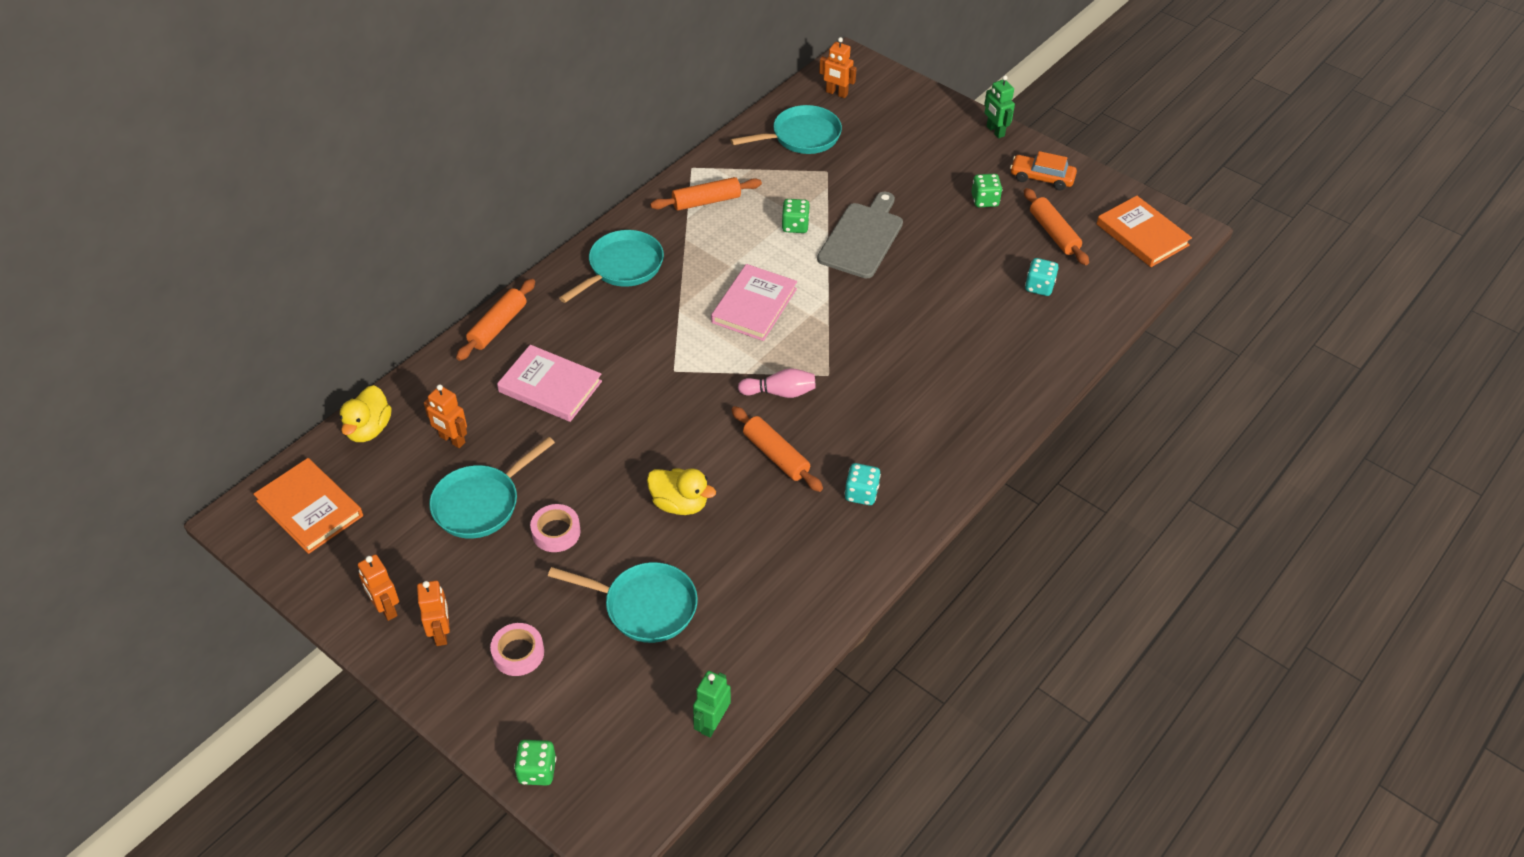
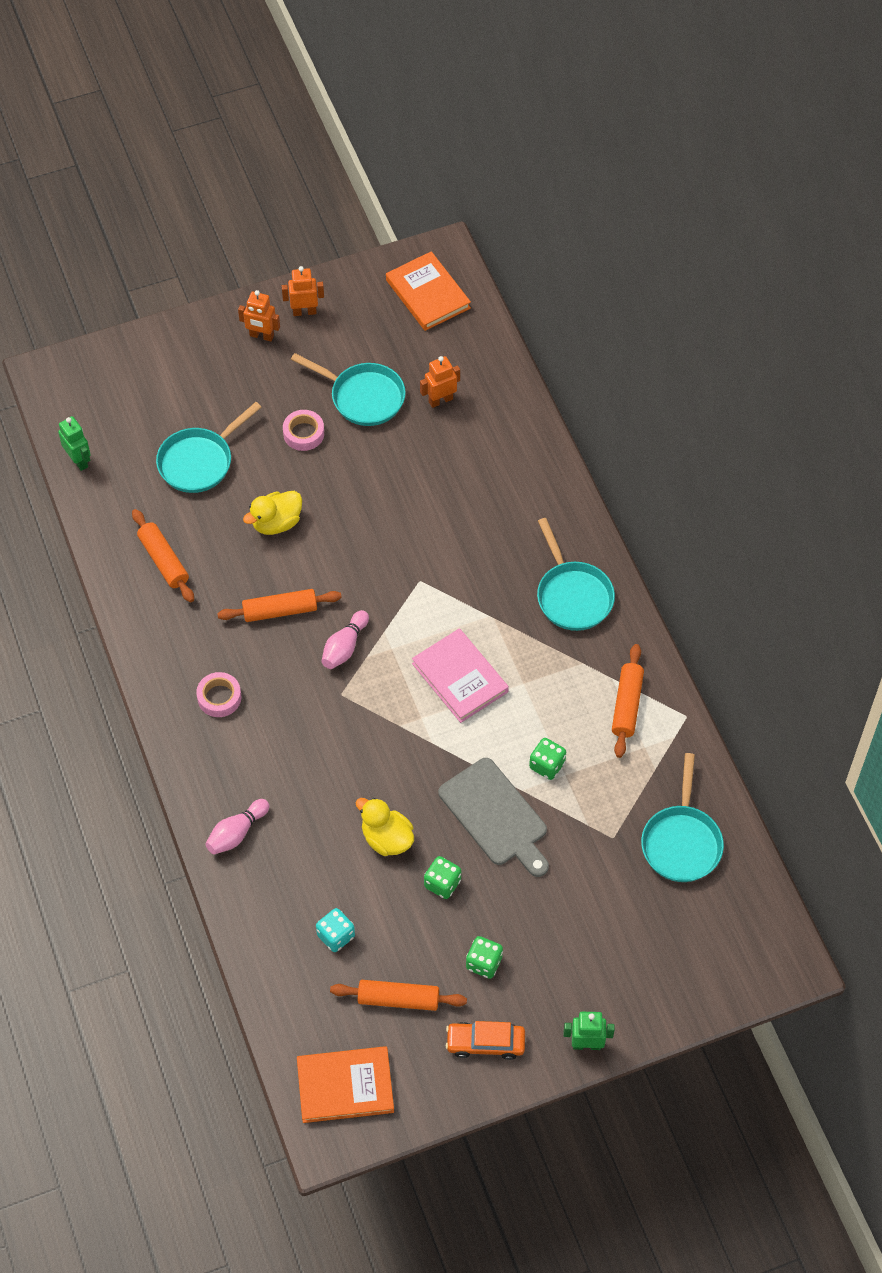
camera: 120 degrees right, 10 degrees up
orange book [253,458,363,554] -> orange book turned 75 degrees clockwise [386,251,471,331]
yellow duck [340,385,391,442] -> yellow duck moved to [356,798,414,856]
turquoise pan [429,437,555,539] -> turquoise pan turned 135 degrees clockwise [291,353,406,426]
orange rolling pin [456,279,535,361] -> orange rolling pin moved to [132,509,194,602]
pink tape [490,623,544,676] -> pink tape moved to [196,672,241,717]
pink book [497,345,602,422] -> none
green dice [514,740,556,786] -> green dice moved to [424,856,461,899]
orange robot [819,37,857,98] -> none
turquoise dice [844,463,881,505] -> none
orange car [1010,151,1077,191] -> orange car turned 135 degrees counterclockwise [445,1021,525,1060]
none -> pink bowling pin [205,799,269,854]

